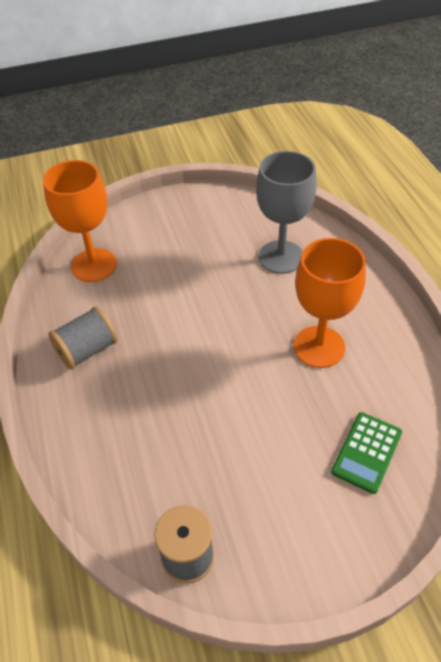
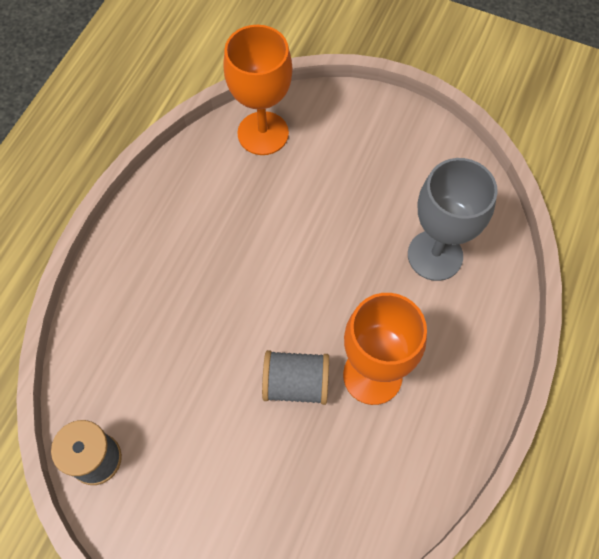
camera: 40 degrees right, 15 degrees up
grey spool [49,306,118,369] -> grey spool moved to [262,350,329,405]
green calculator [331,412,402,494] -> none

